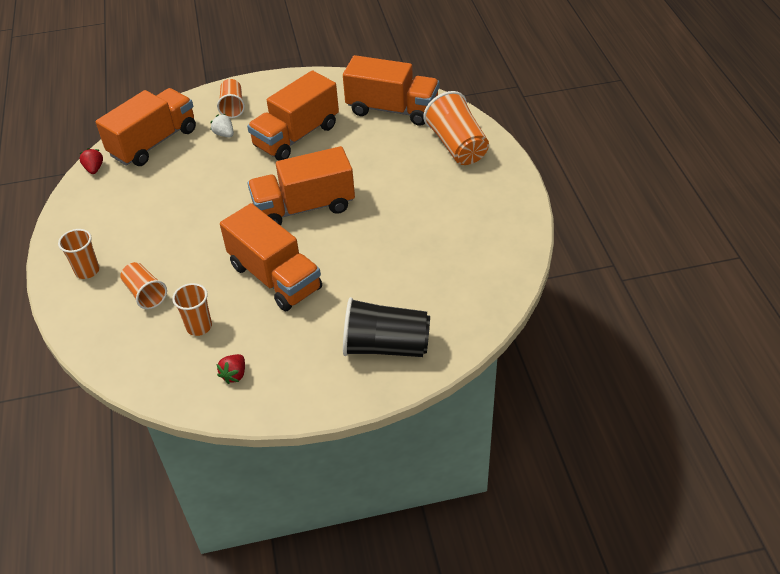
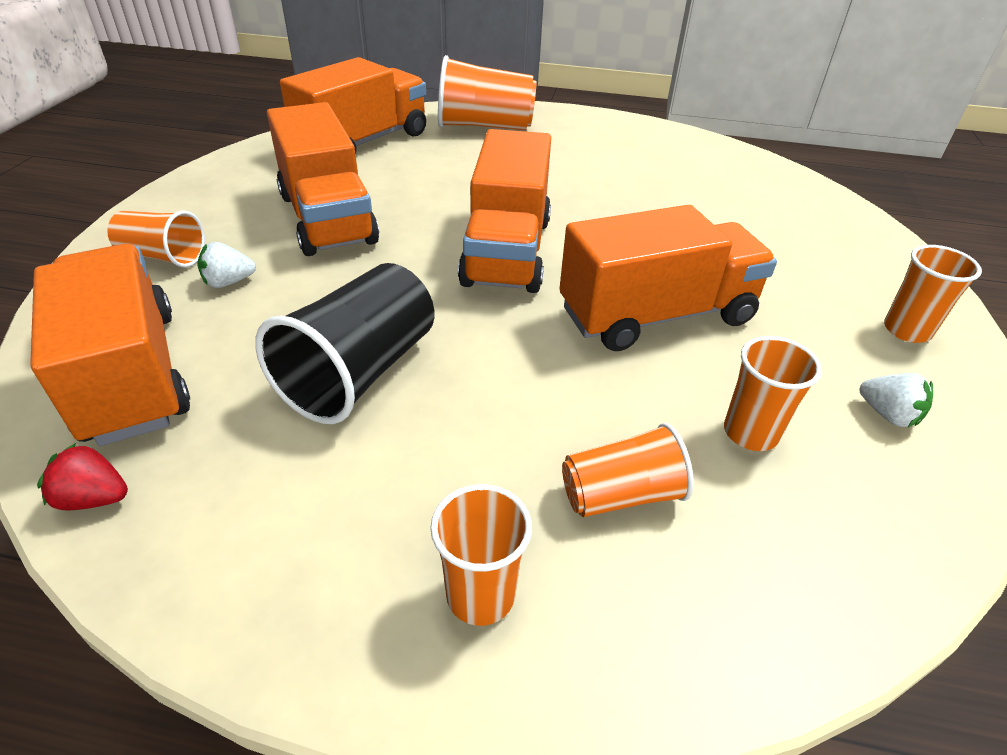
camera: 70 degrees left, 5 degrees down
red strawberry [217,354,245,384] -> white strawberry [860,373,933,427]
black cup [343,297,430,357] -> black cup moved to [255,263,434,424]
none -> orange cup [884,245,982,343]

